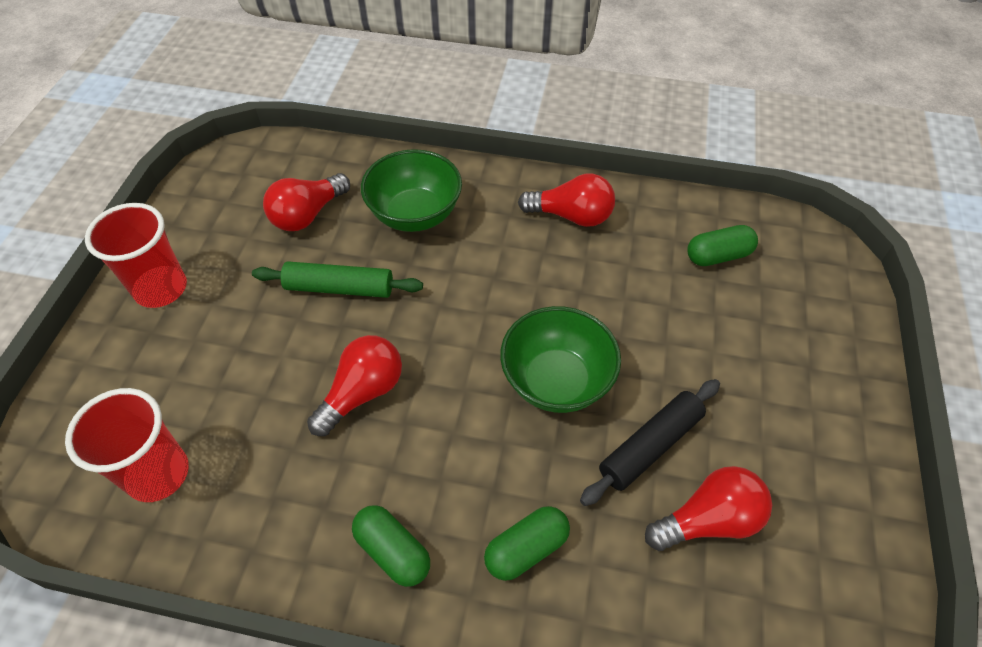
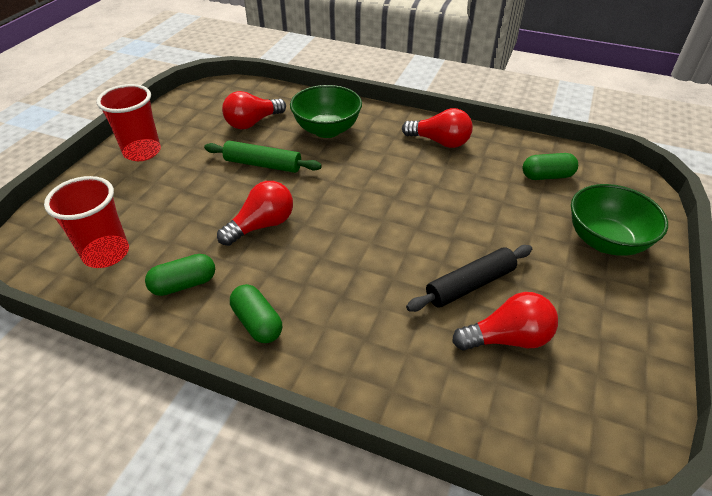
camera: 10 degrees right, 10 degrees down
green capsule [484,506,570,581] -> green capsule moved to [145,254,215,296]
green bowl [500,306,621,413] -> green bowl moved to [571,184,668,256]

